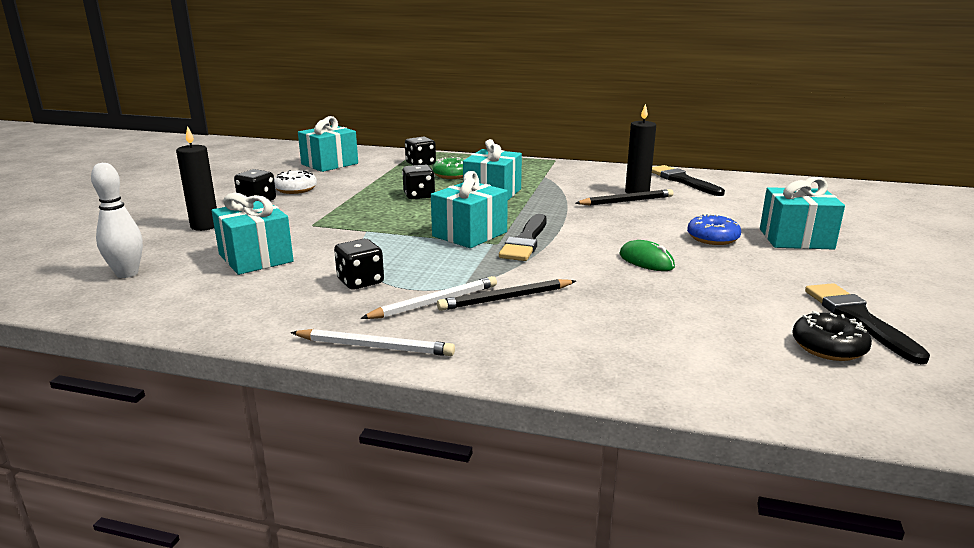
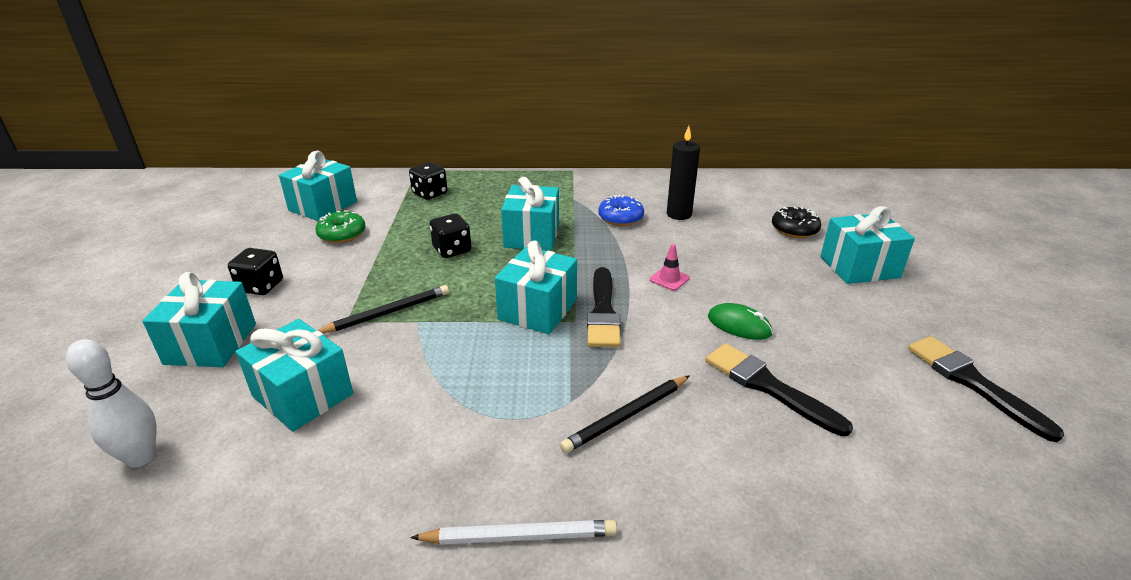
camera: 15 degrees left, 10 degrees up
black candle [176,126,217,231] -> turquoise gift [142,272,256,367]
white donut [274,170,317,194] -> none
black dice [334,239,384,290] -> none
white pencil [361,276,497,319] -> none
green donut [433,157,466,179] -> green donut moved to [315,210,366,243]
black pencil [576,189,673,206] -> black pencil moved to [318,285,449,333]
black brush [652,165,725,196] -> black brush moved to [705,343,853,436]
blue donut [687,214,741,245] -> blue donut moved to [598,195,644,226]
black donut [792,311,872,361] -> black donut moved to [772,206,821,238]
none -> pink traffic cone [650,244,690,291]

